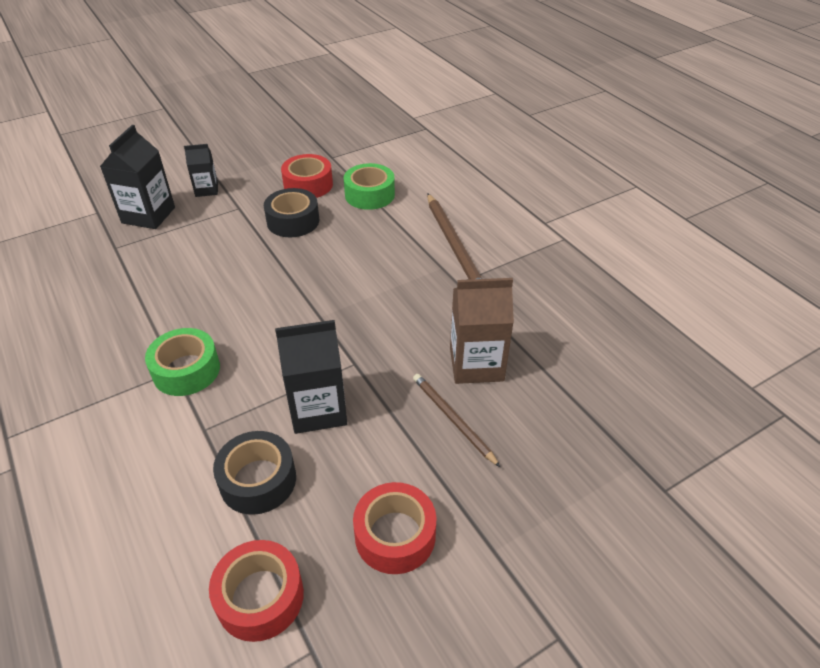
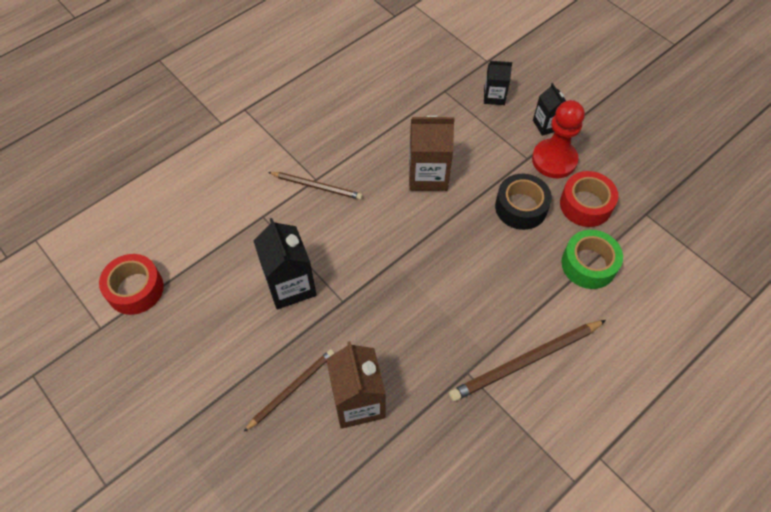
camera: 80 degrees right, 15 degrees up
black carton [100,125,175,229] -> black carton [484,61,512,105], size x0.59
green tape [145,328,220,396] -> brown pencil [268,172,363,200]
black tape [213,431,296,515] -> none
red tape [353,482,437,574] -> none
none -> brown carton [409,115,455,191]
none -> red pawn [532,100,585,178]

